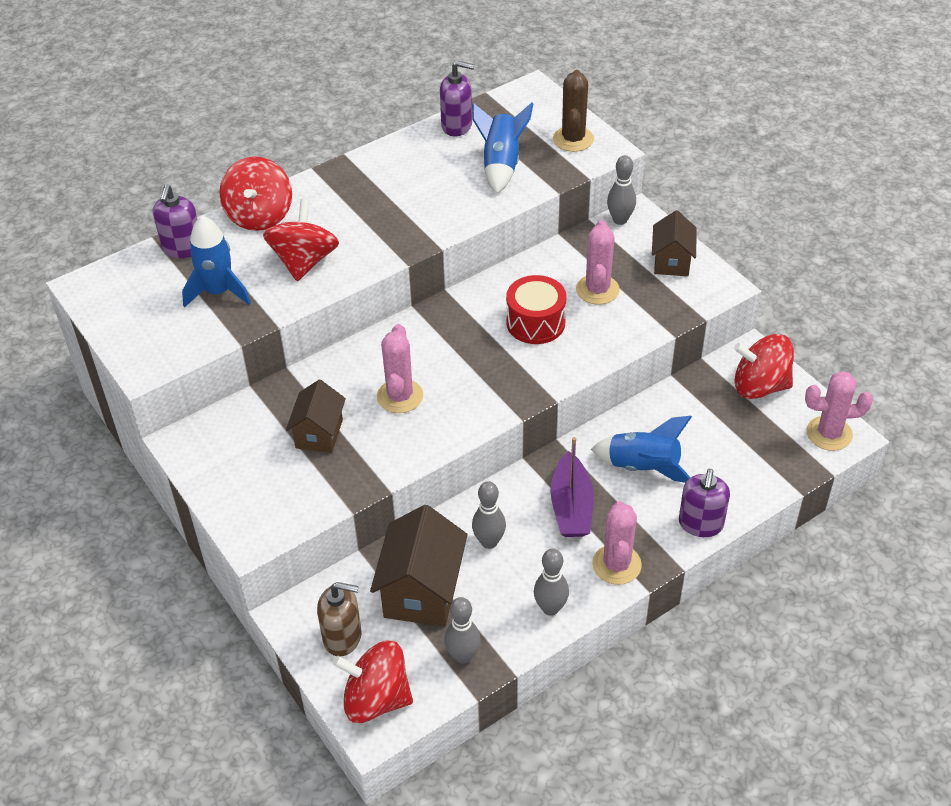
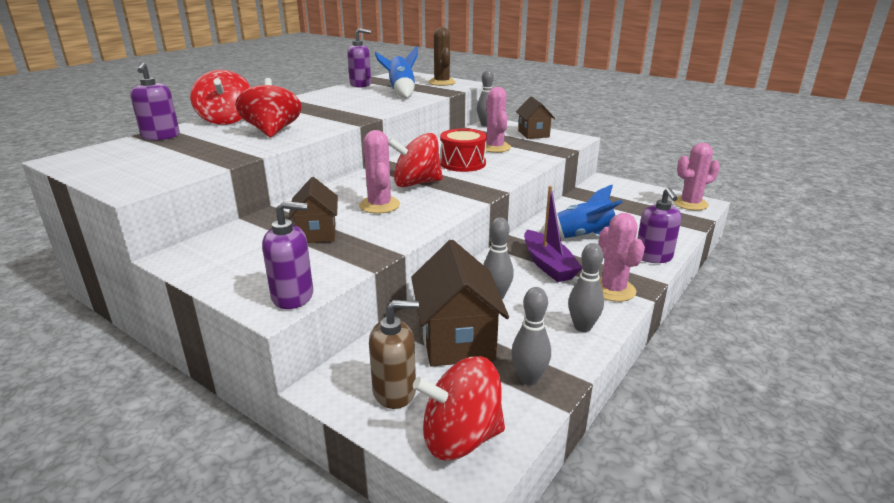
camera: 20 degrees left, 20 degrees down
blue rocket [182,215,251,308] -> none
red spinning top [734,334,794,399] -> red spinning top moved to [388,133,443,187]
none -> purple soap dispenser [262,201,313,309]

